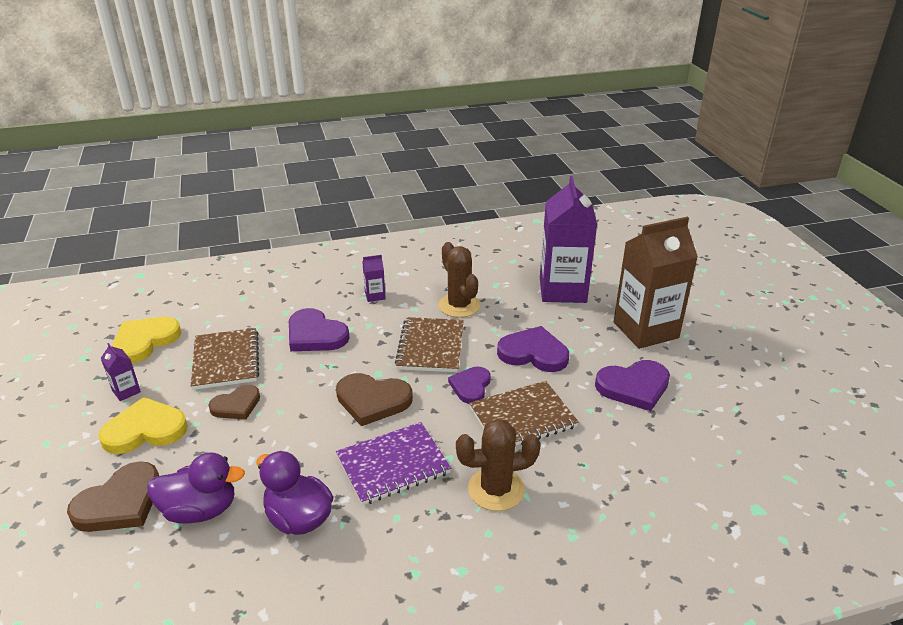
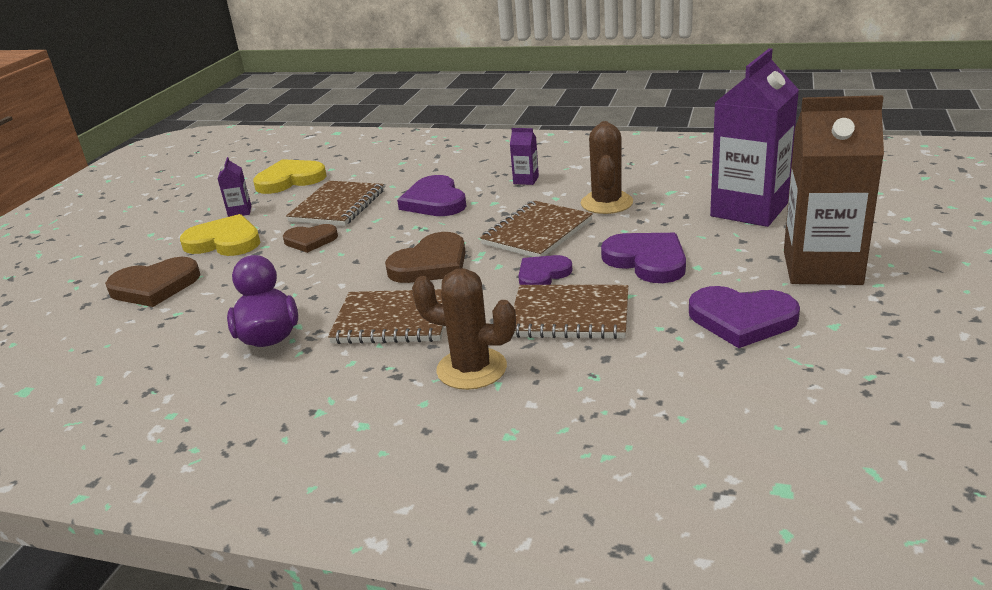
camera: 35 degrees right, 5 degrees down
purple duck [147,452,245,524] -> none
brown heart [336,373,413,426] -> brown heart turned 90 degrees counterclockwise [385,232,466,283]
purple notebook [336,422,451,505] -> brown notebook [328,289,444,344]

